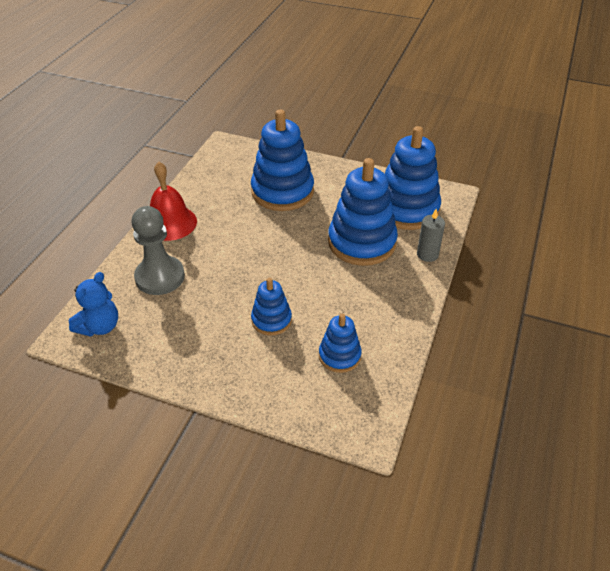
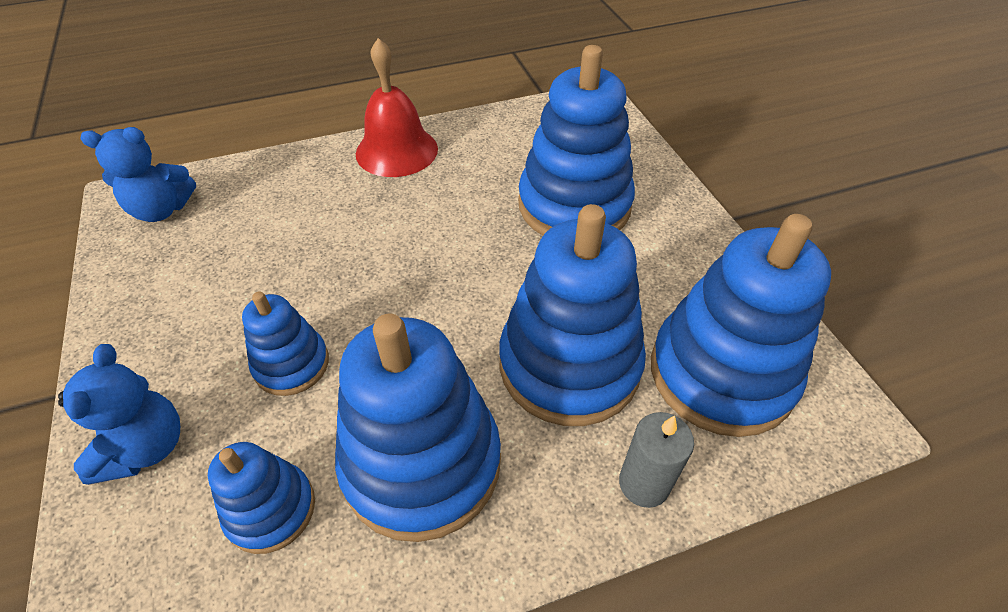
camera: 50 degrees right, 5 degrees up
grey pawn [131,206,185,295] -> none
none -> blue teddy bear [58,344,180,485]
none -> blue stacking toy [335,313,501,542]

